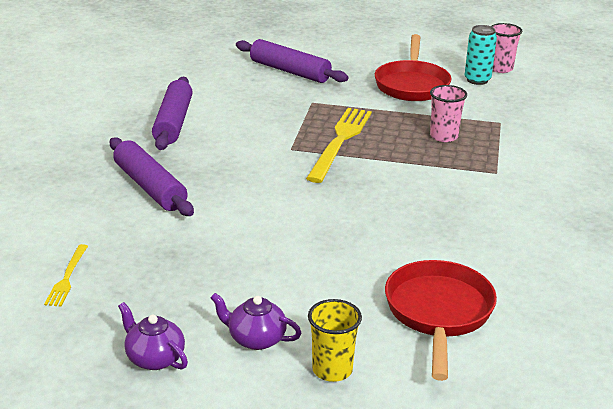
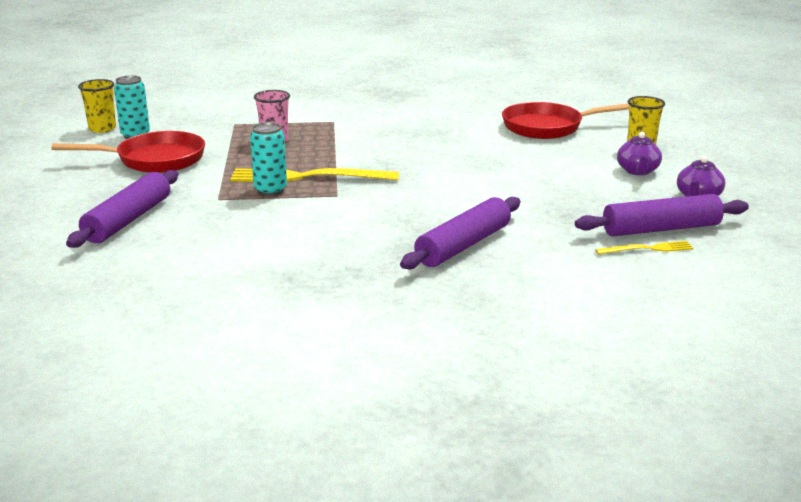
camera: 105 degrees left, 5 degrees down
purple rolling pin [152,77,192,150] -> purple rolling pin moved to [575,194,749,236]
pink cup [491,23,523,73] -> yellow cup [78,79,116,133]
none -> turquoise can [250,122,287,196]

